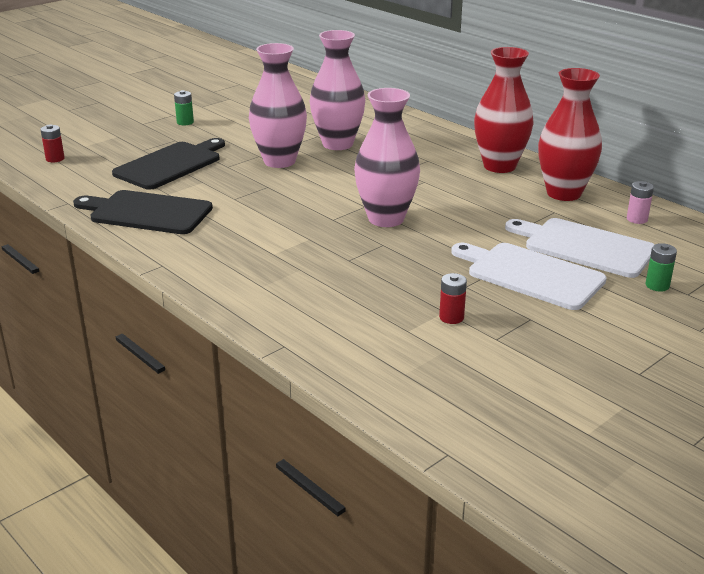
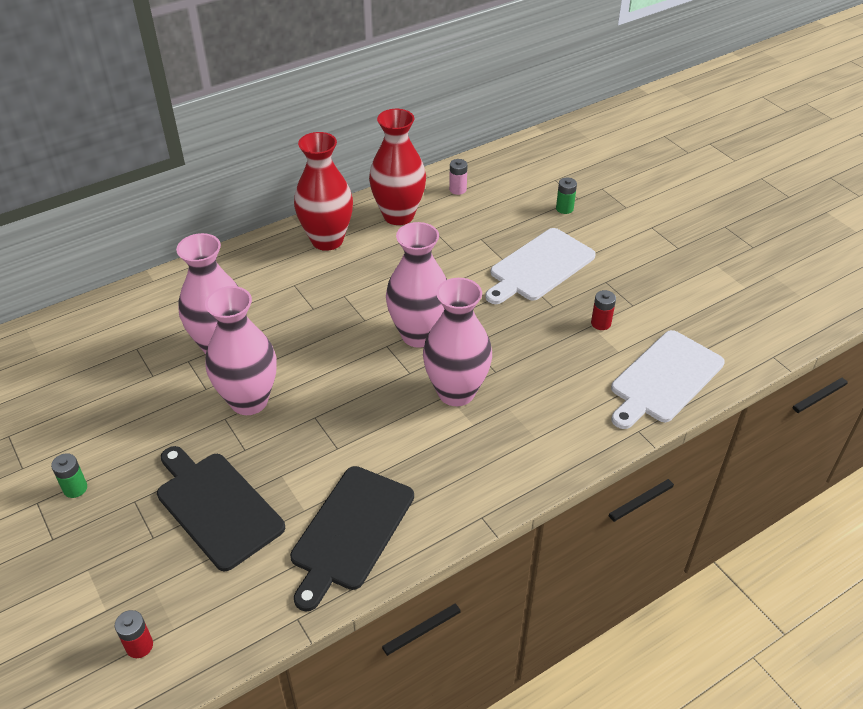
camera: 80 degrees left, 15 degrees up
white cutting board [505,218,655,278] -> white cutting board moved to [611,330,725,429]
none -> pink vase [423,278,492,406]

